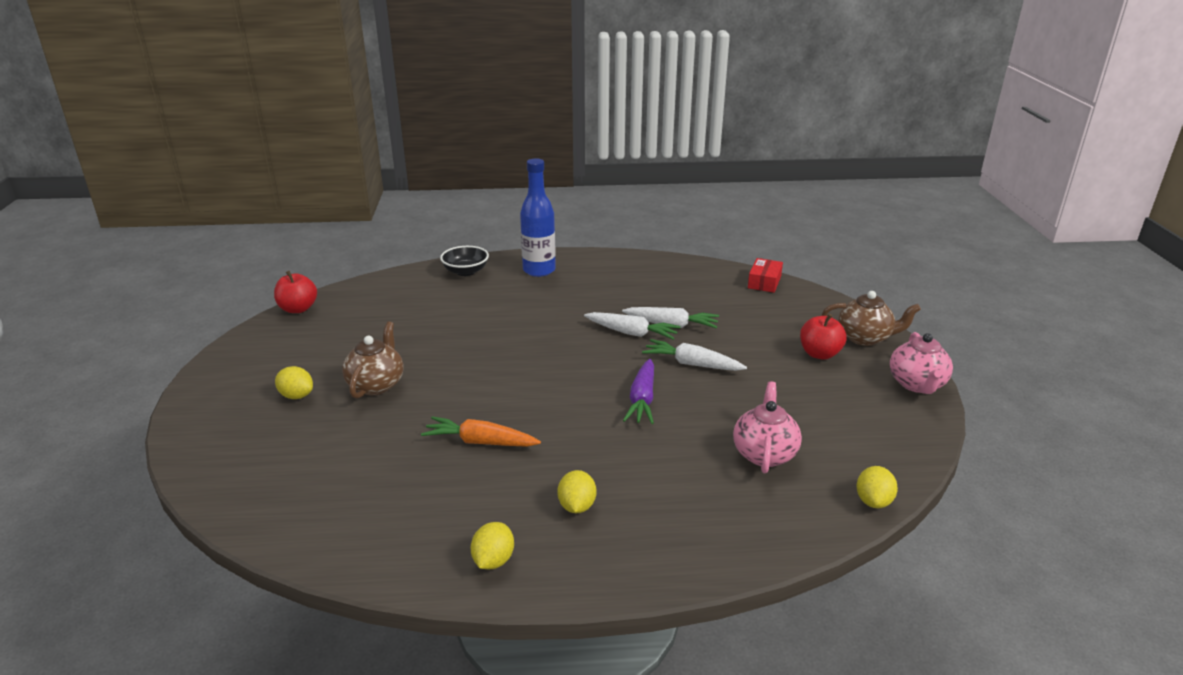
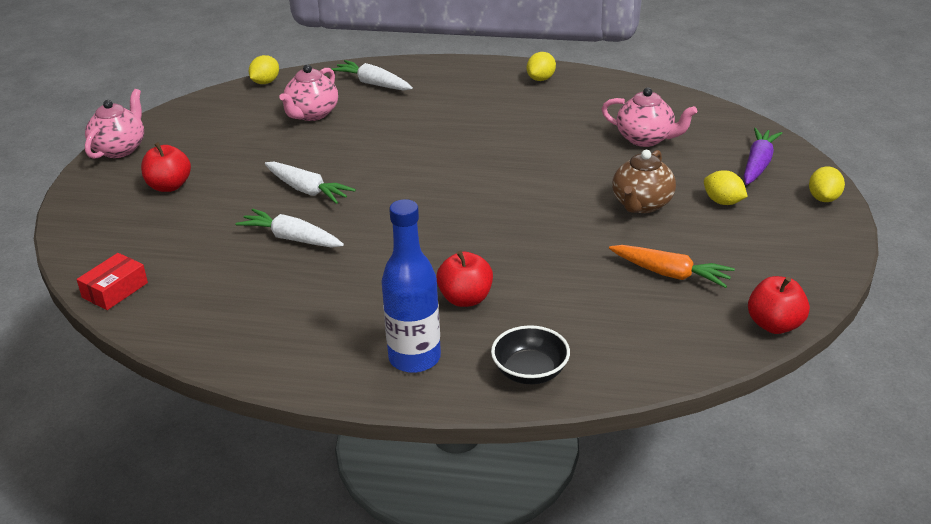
camera: 165 degrees left, 5 degrees up
orange carrot [421,416,541,447] -> orange carrot moved to [609,245,735,288]
yellow lemon [557,470,596,513] -> yellow lemon moved to [809,166,845,202]
white carrot [584,312,681,340] -> white carrot moved to [331,60,413,90]
purple carrot [623,359,654,424] -> purple carrot moved to [743,128,782,185]
brown teapot [822,291,921,346] -> none
none -> red apple [436,250,493,307]
none -> pink teapot [602,88,697,147]

